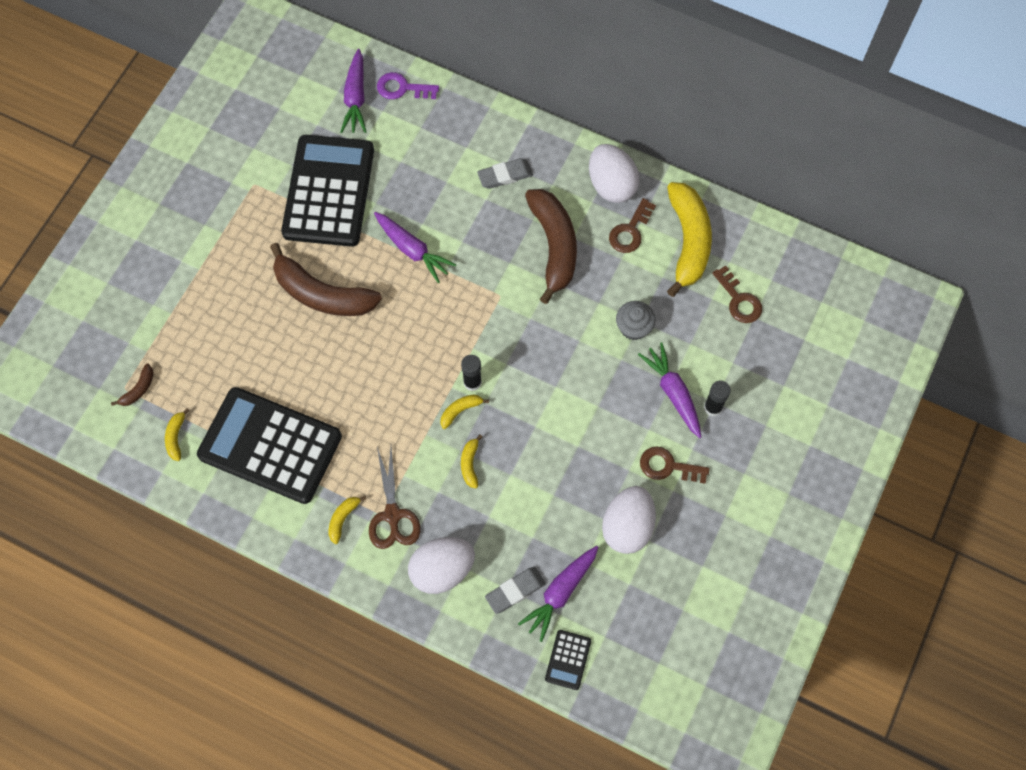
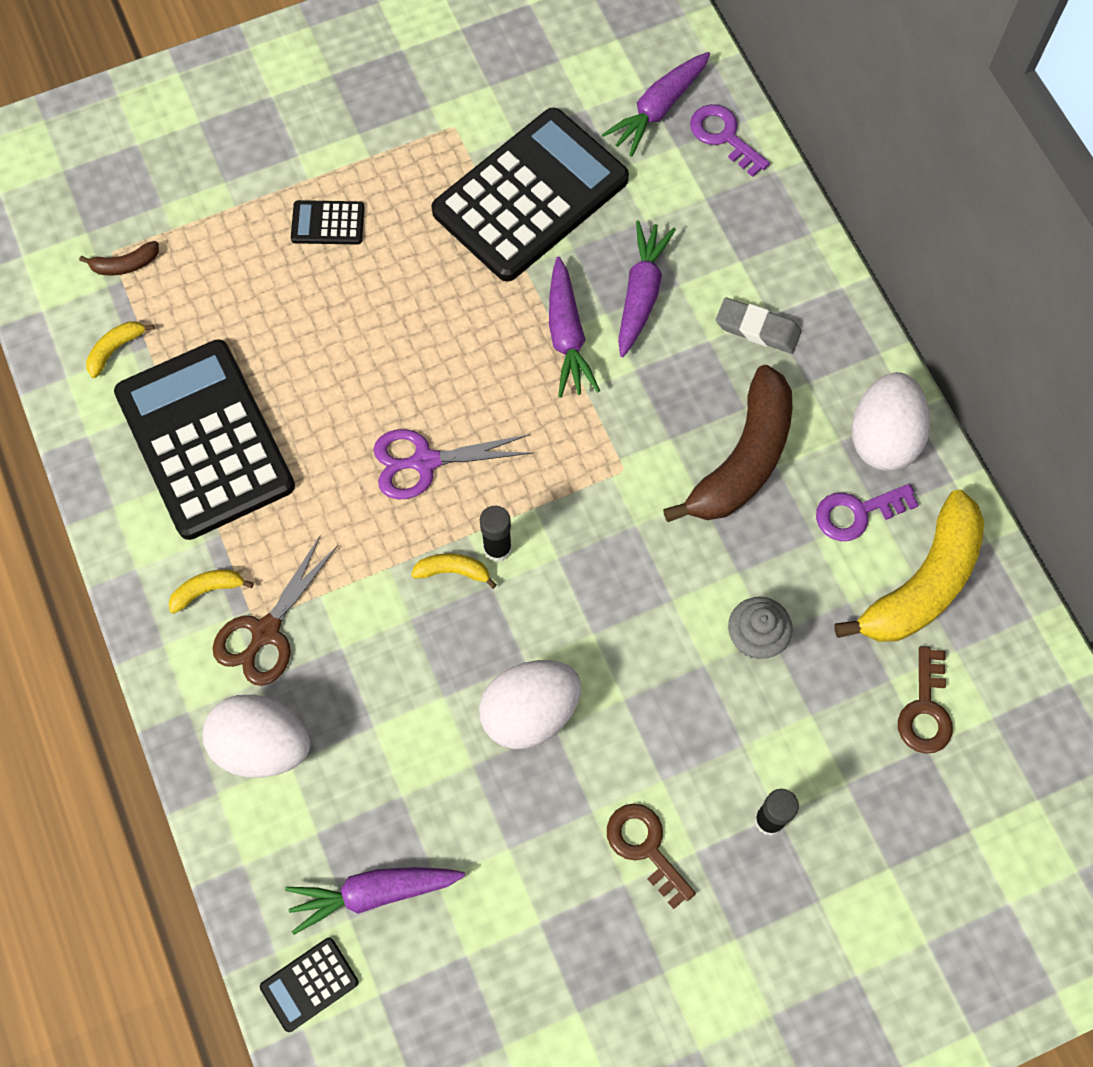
camera: 40 degrees right, 0 degrees up
brown banana [270,243,382,316] -> none
yellow banana [461,435,482,488] -> none
grey eraser [485,567,546,614] -> none
white egg [602,486,656,554] -> white egg moved to [479,660,581,749]
brown key [609,198,656,253] -> purple key [816,484,919,541]
purple carrot [638,343,701,438] -> purple carrot moved to [618,220,676,357]
none -> black calculator [291,200,365,245]
none -> purple scissors [373,429,533,500]

